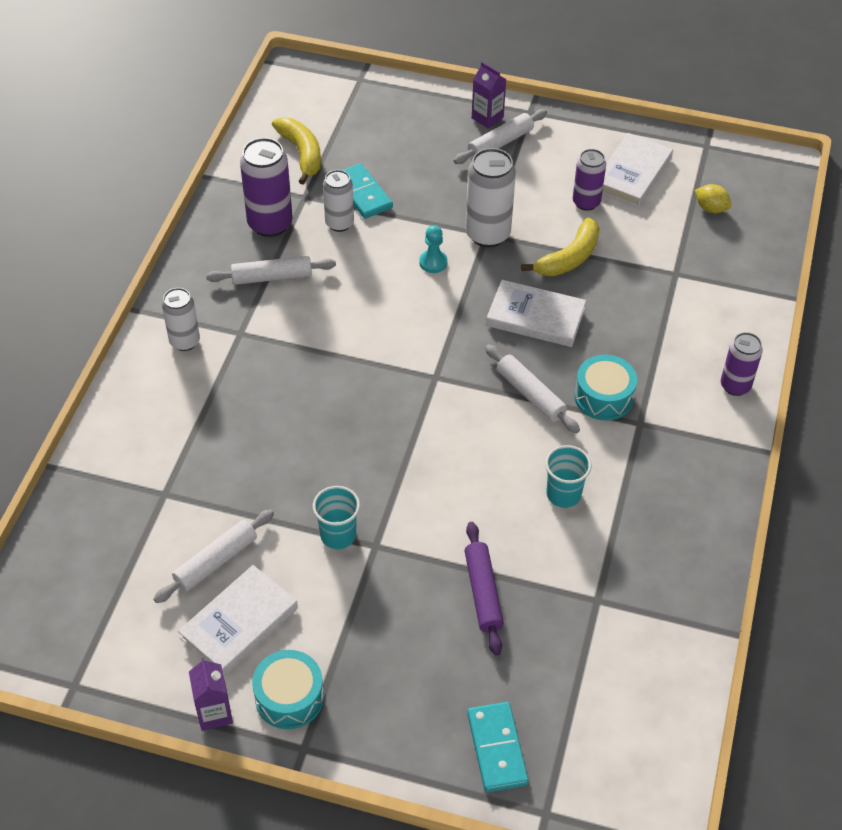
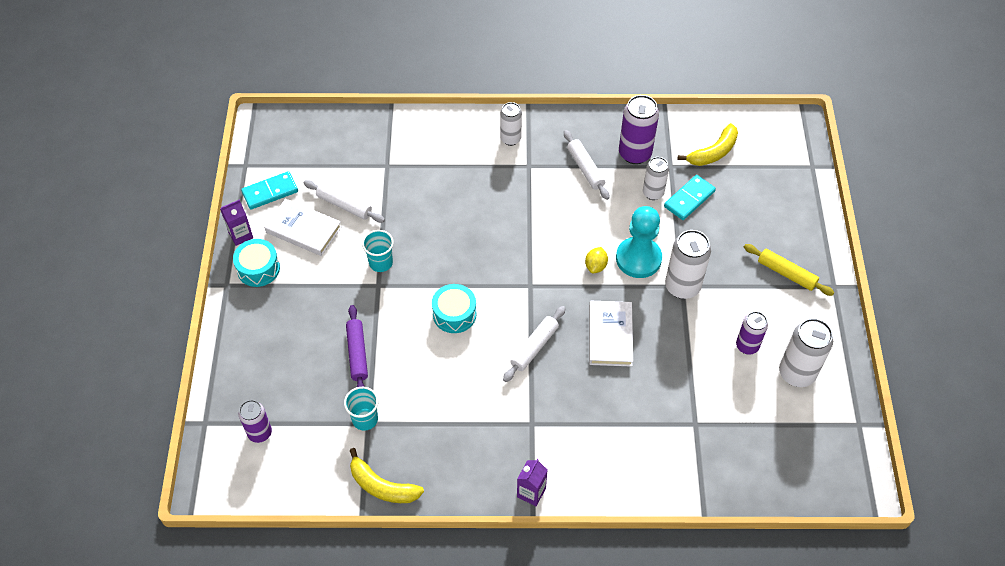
camera: 75 degrees right, 5 degrees up
turquoise pawn [419,225,448,273] -> turquoise pawn [616,206,662,278], size x2.10
white rolling pin [454,109,547,164] -> yellow rolling pin [744,244,834,296]
purple rolling pin [465,522,504,656] -> purple rolling pin turned 75 degrees counterclockwise [346,305,368,387]
turquoise domino [467,702,529,792] -> turquoise domino moved to [241,171,298,209]
purple carton [472,62,506,129] -> purple carton moved to [517,459,547,506]
yellow banana [521,217,600,276] -> yellow banana moved to [350,448,424,503]
turquoise cup [545,445,592,508] -> turquoise cup moved to [344,387,378,431]
turquoise drum [574,355,637,421] -> turquoise drum moved to [432,284,477,333]
white book [602,133,673,207] -> white can [779,318,833,387]
yellow lemon [695,184,732,213] -> yellow lemon moved to [585,247,608,273]
purple can [721,332,763,396] -> purple can moved to [239,400,272,443]

